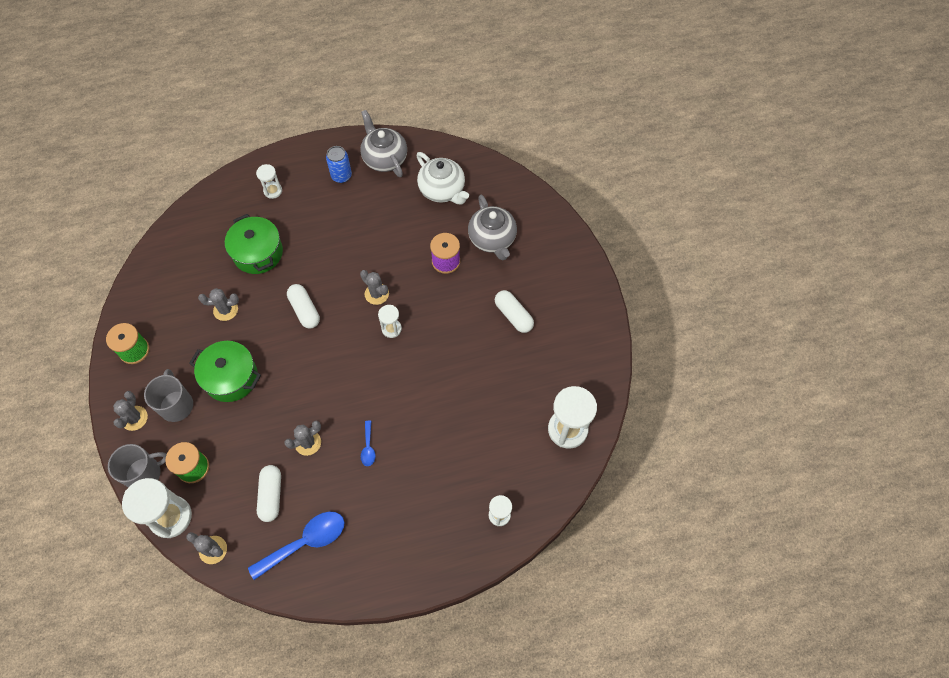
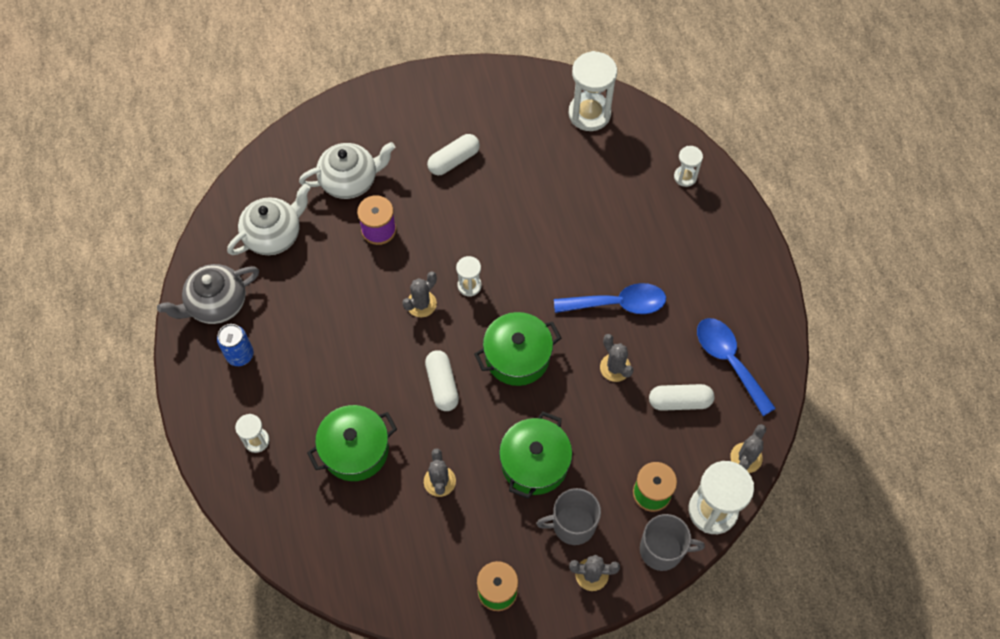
camera: 90 degrees left, 0 degrees up
grey mug [108,444,167,487] -> grey mug turned 120 degrees clockwise [640,514,705,571]
white capsule [287,284,320,329] -> white capsule turned 75 degrees counterclockwise [425,350,459,411]
blue spoon [361,421,375,466] -> blue spoon [554,283,666,314], size x2.05
grey teapot [468,195,517,260] -> white teapot [299,142,395,199]
none -> green pot [474,312,561,386]

